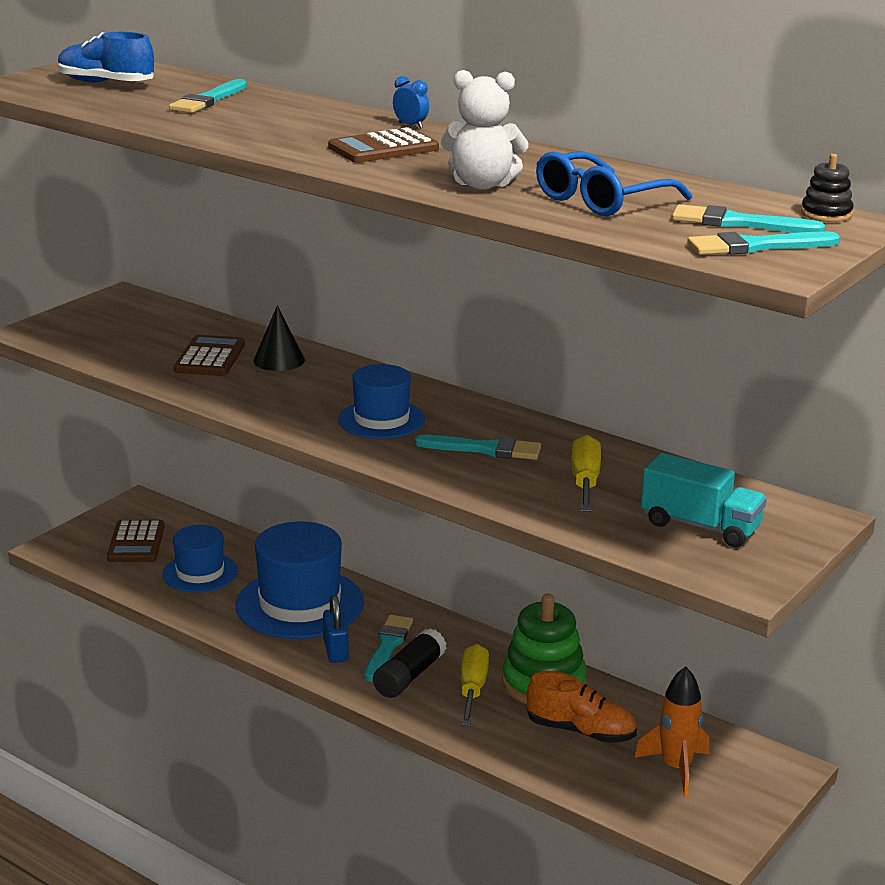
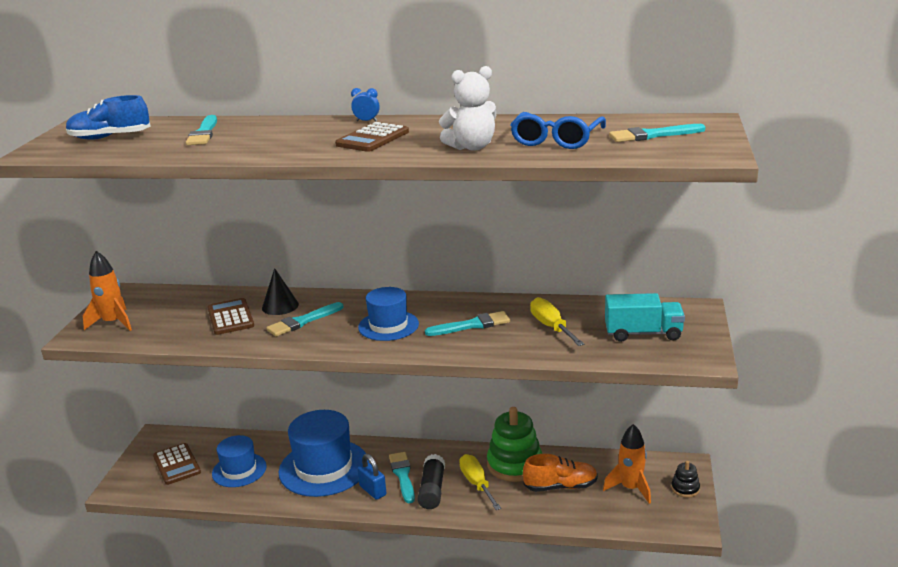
camera: 25 degrees left, 0 degrees up
turquoise brush [687,231,840,255] -> turquoise brush moved to [266,302,343,336]
black stacking toy [801,154,853,222] -> black stacking toy moved to [671,461,700,498]
none -> orange rocket [83,251,132,331]

